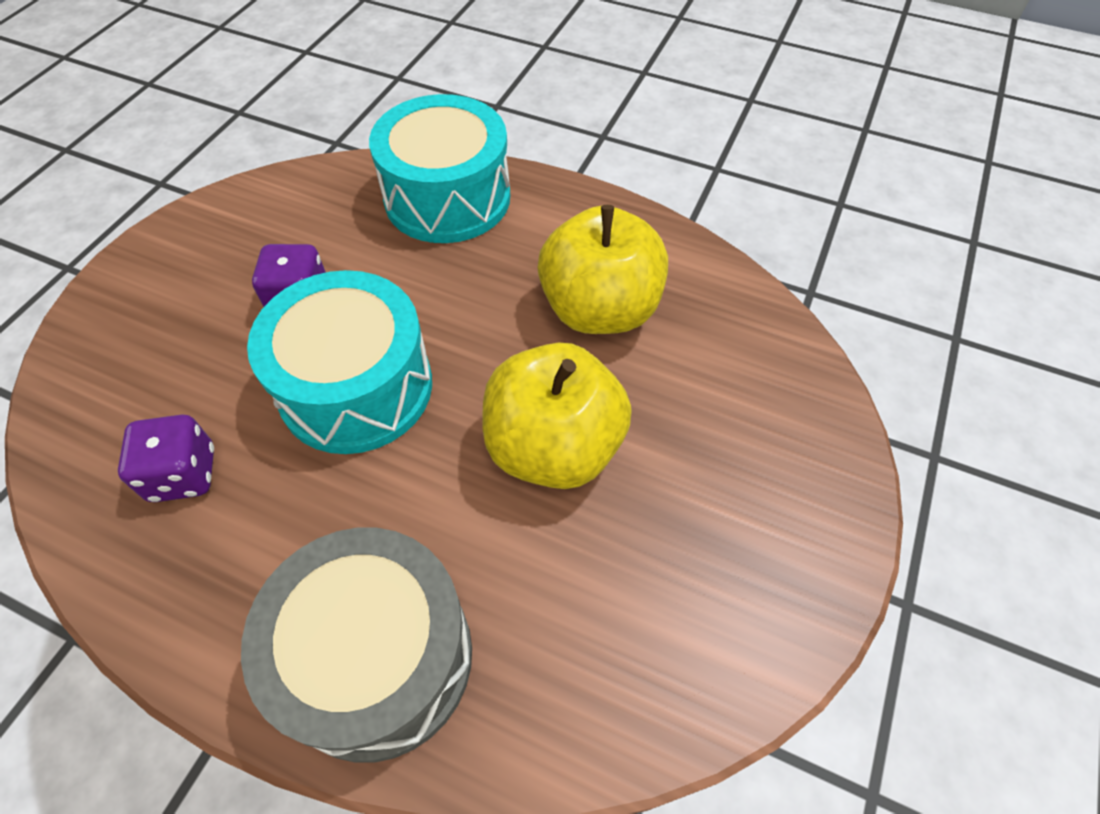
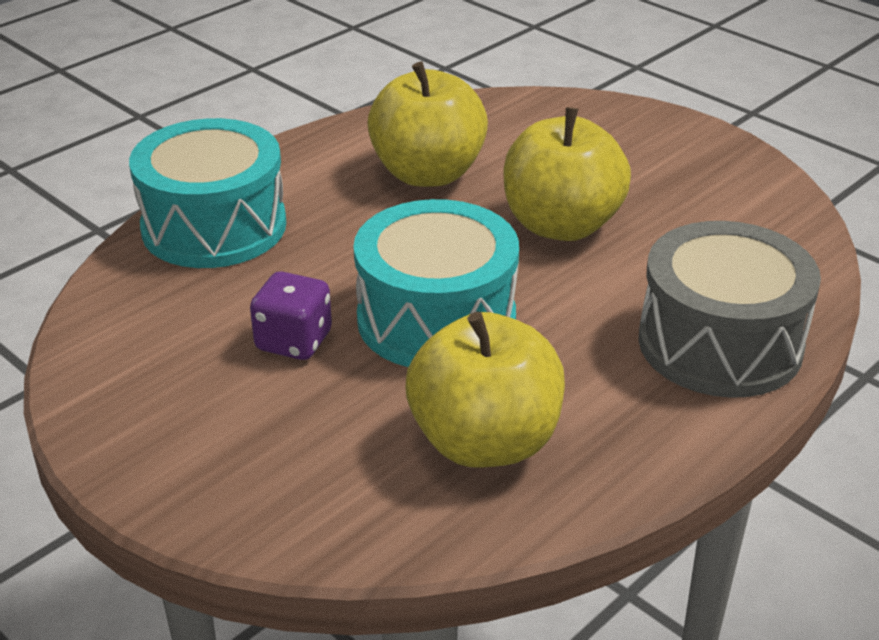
camera: 70 degrees left, 20 degrees down
purple dice [118,414,214,502] -> yellow apple [406,312,565,468]

